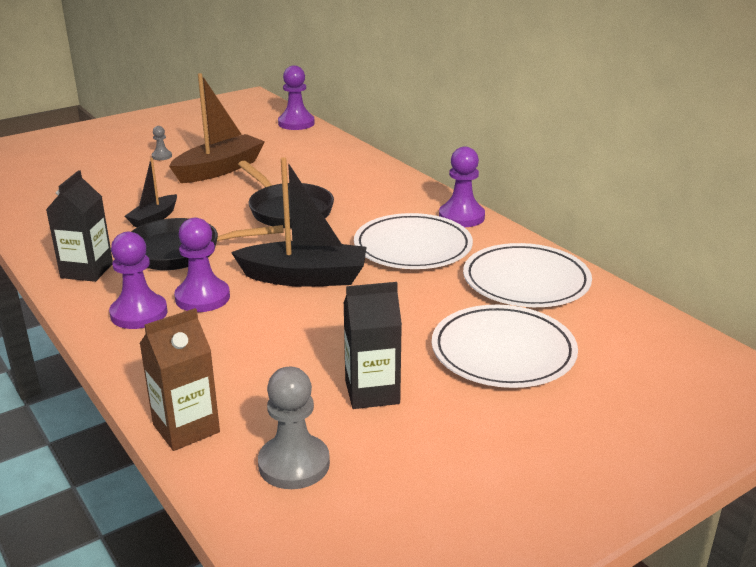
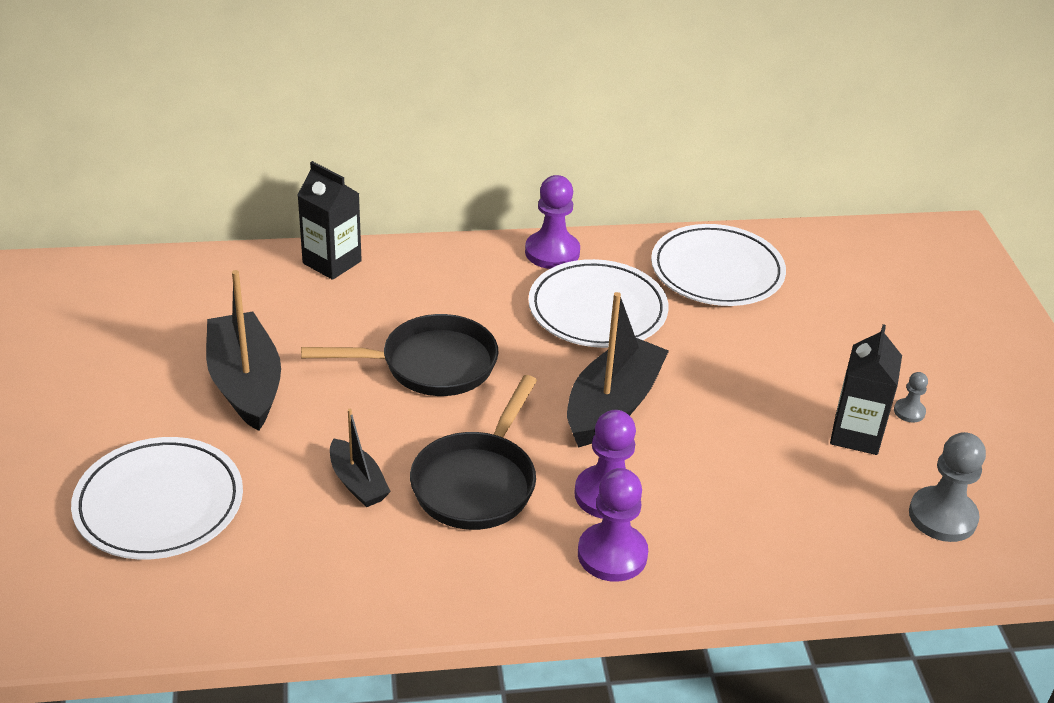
camera: 65 degrees left, 10 degrees up
black carton [46,170,113,282] -> black carton moved to [297,161,362,280]
brown carton [139,308,220,451] -> none
grey pawn [152,126,172,160] -> grey pawn moved to [894,372,928,422]
brown boat [169,73,265,183] -> black boat [206,270,281,431]
purple pawn [278,65,315,130] -> none
white plate [432,305,578,388] -> white plate moved to [71,437,243,560]

